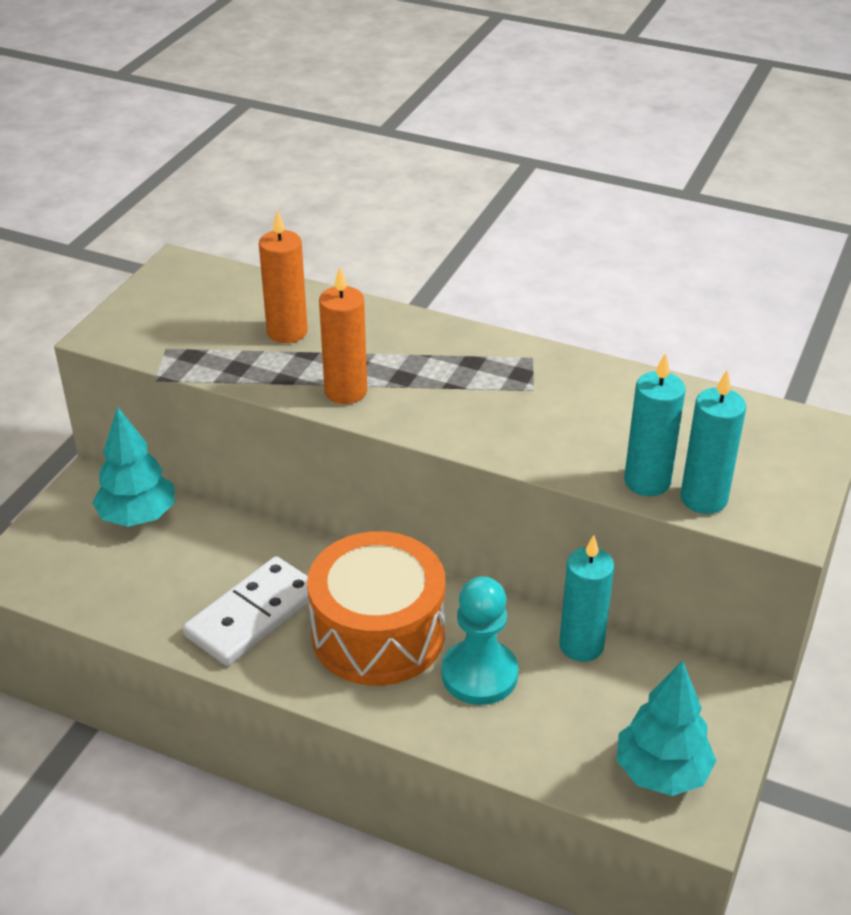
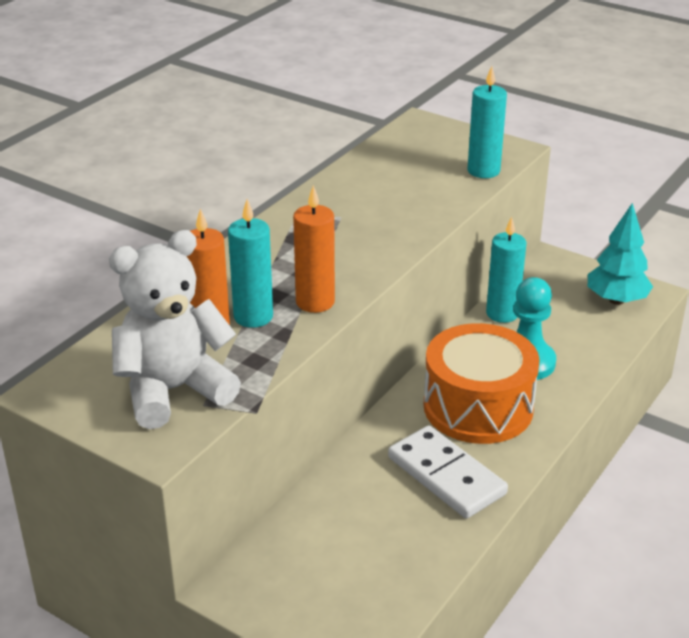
camera: 80 degrees left, 5 degrees down
turquoise tree [92,407,175,527] -> none
turquoise candle [624,353,686,496] -> turquoise candle moved to [228,199,273,328]
none -> white teddy bear [109,230,241,429]

